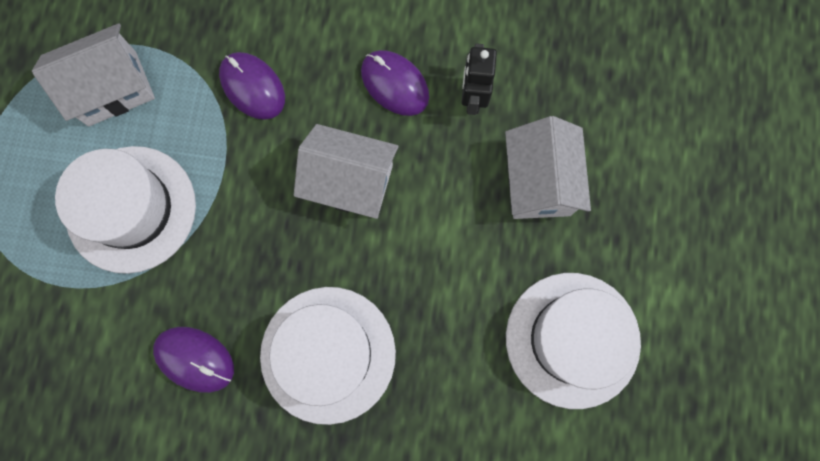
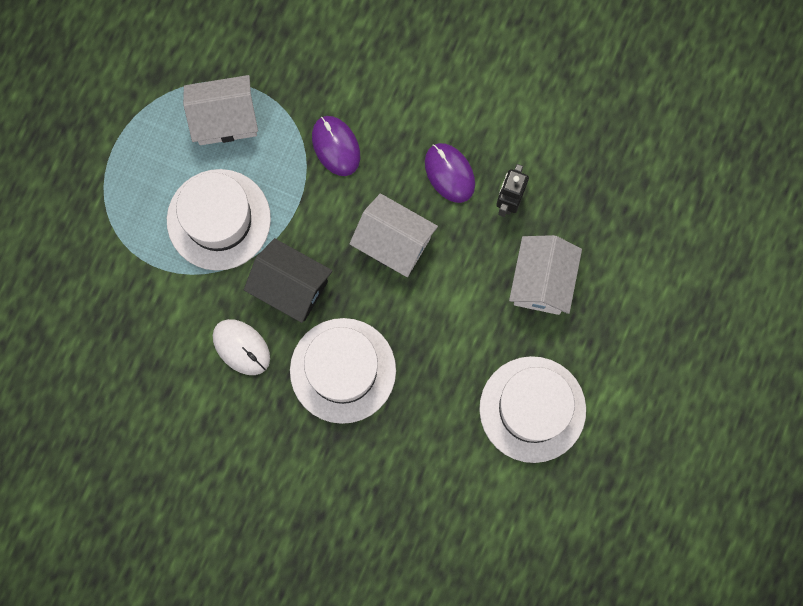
camera: 15 degrees right, 0 degrees up
purple mouse [153,327,234,393] -> white mouse [213,319,270,375]
none -> black house [244,238,333,323]

